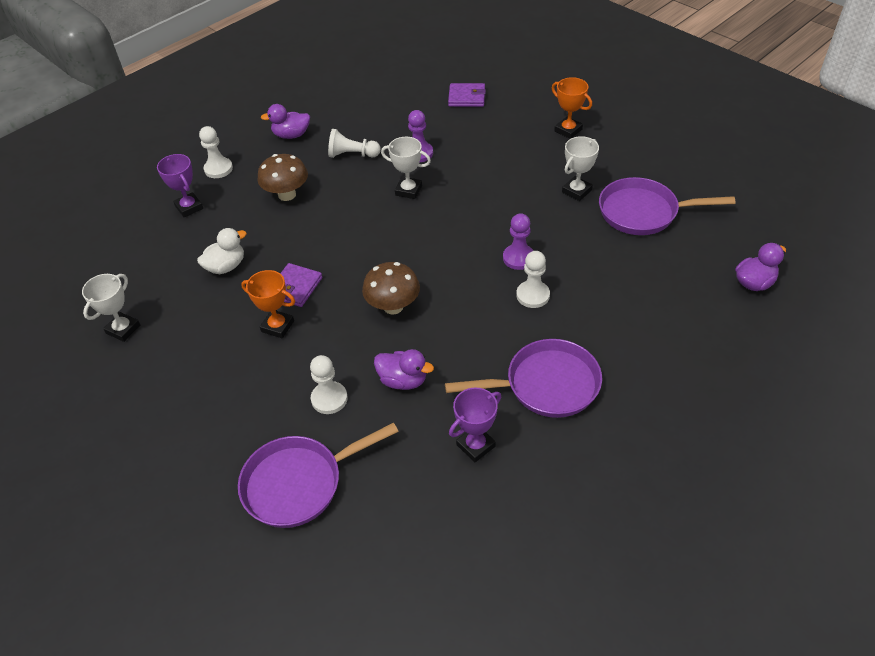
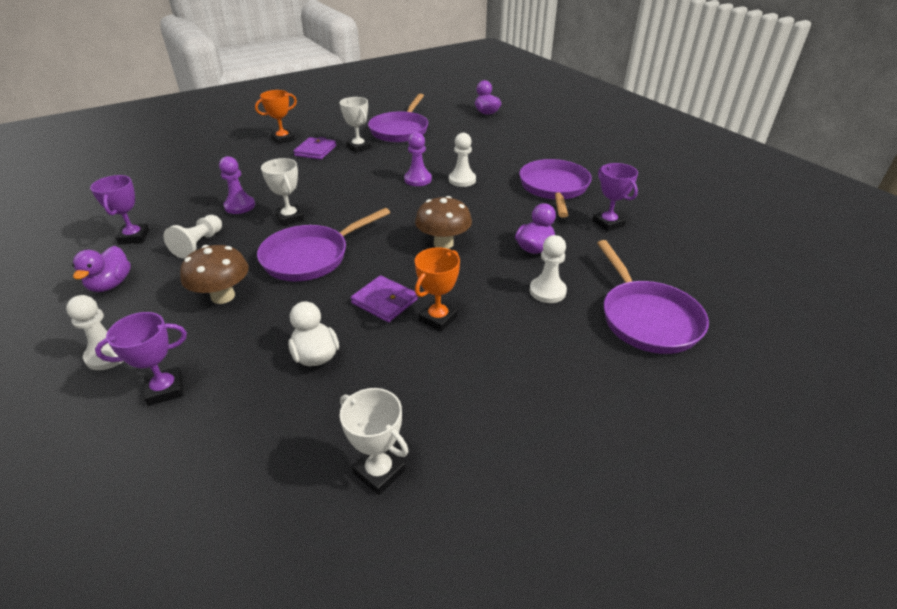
camera: 80 degrees left, 10 degrees down
white trophy [381,137,431,199] -> white trophy turned 60 degrees counterclockwise [261,158,304,226]
purple wallet [448,83,486,107] -> purple wallet moved to [293,137,336,160]
none -> purple trophy [90,175,149,244]
none -> purple pan [257,208,390,281]

